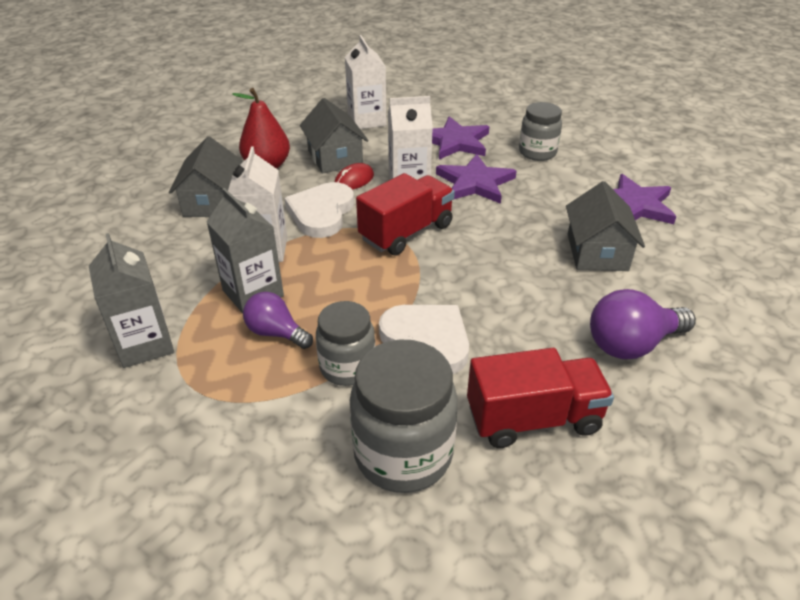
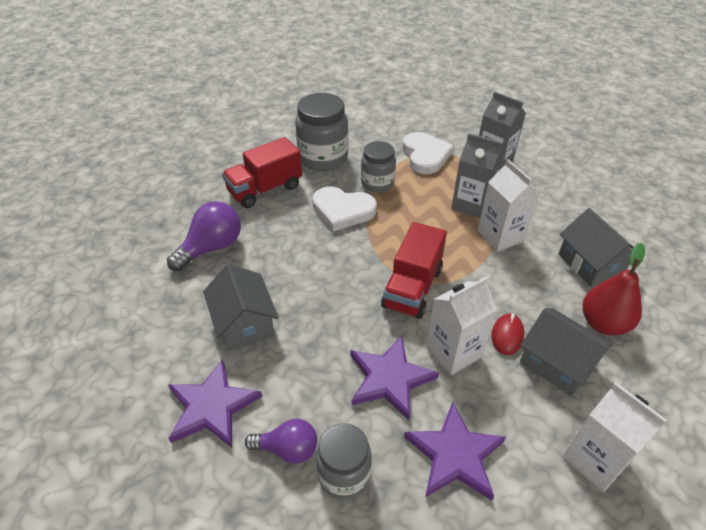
camera: 155 degrees right, 5 degrees up
purple light bulb [243,292,313,349] -> purple light bulb moved to [245,419,318,464]
white heart [285,182,354,238] -> white heart moved to [403,132,454,174]

